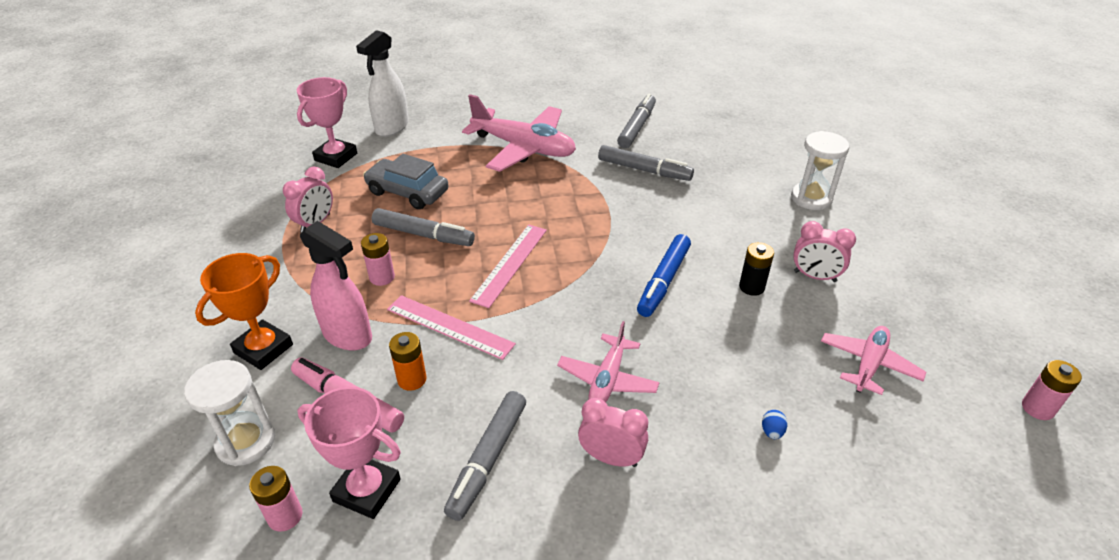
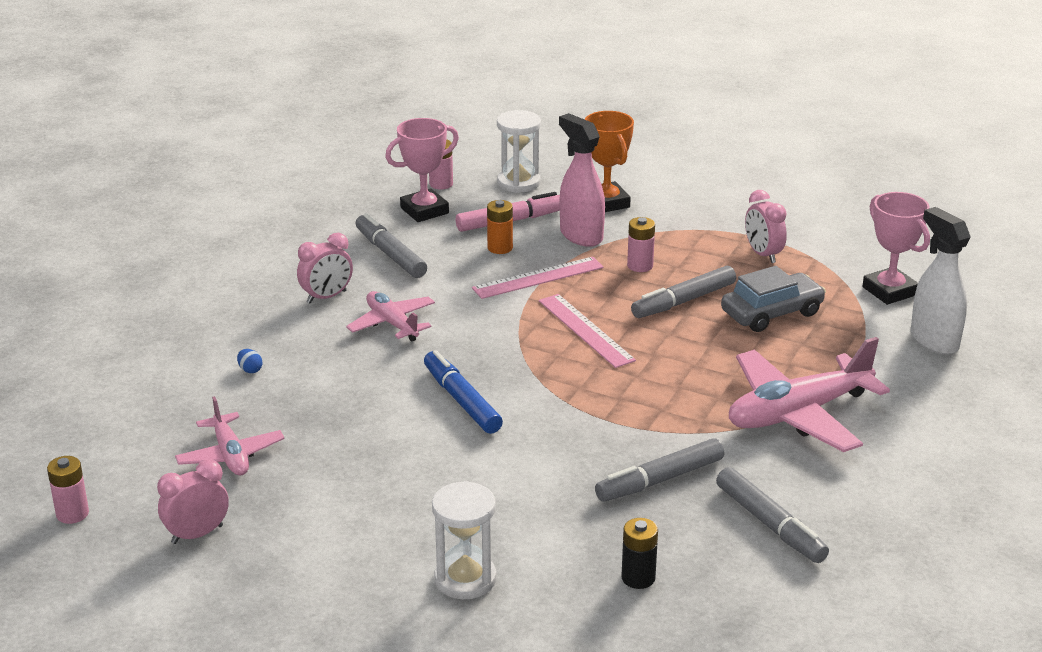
camera: 125 degrees right, 10 degrees down
pink spray bottle [300,221,372,350] -> pink spray bottle turned 75 degrees clockwise [559,113,605,247]
black battery [739,242,774,296] -> black battery moved to [621,518,658,589]
pink clock [793,221,856,282] -> pink clock moved to [157,460,229,544]

